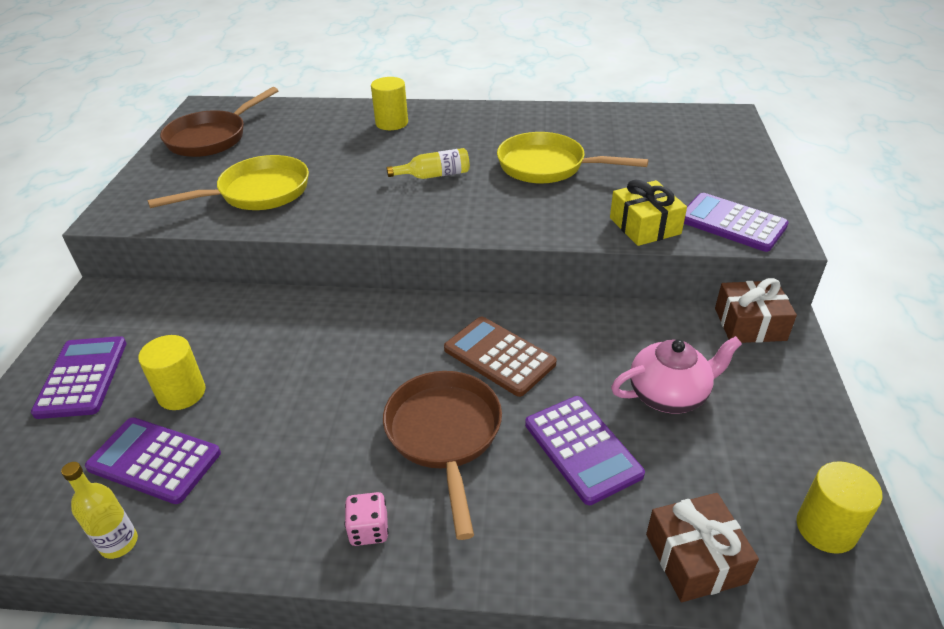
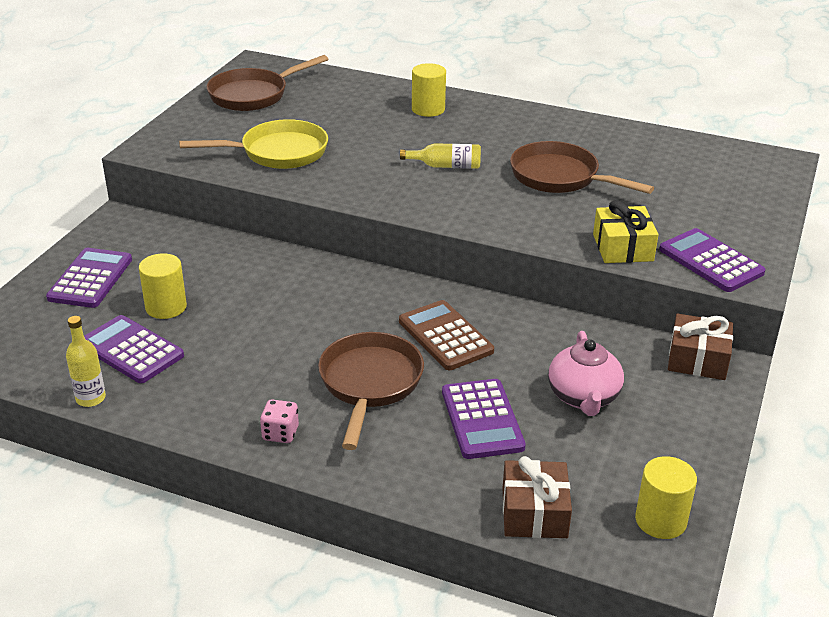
camera: 15 degrees right, 5 degrees down
yellow pan [497,132,649,184] -> brown pan [510,141,654,194]
pink teapot [611,336,742,414] -> pink teapot turned 90 degrees clockwise [548,331,624,416]

